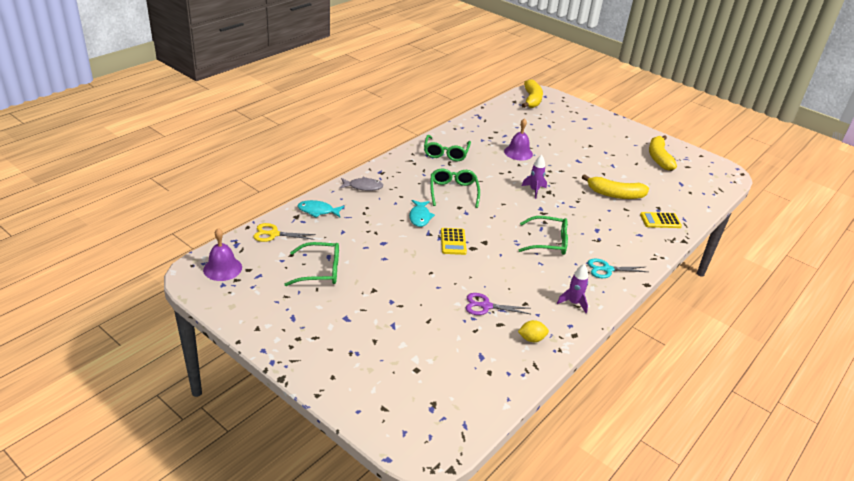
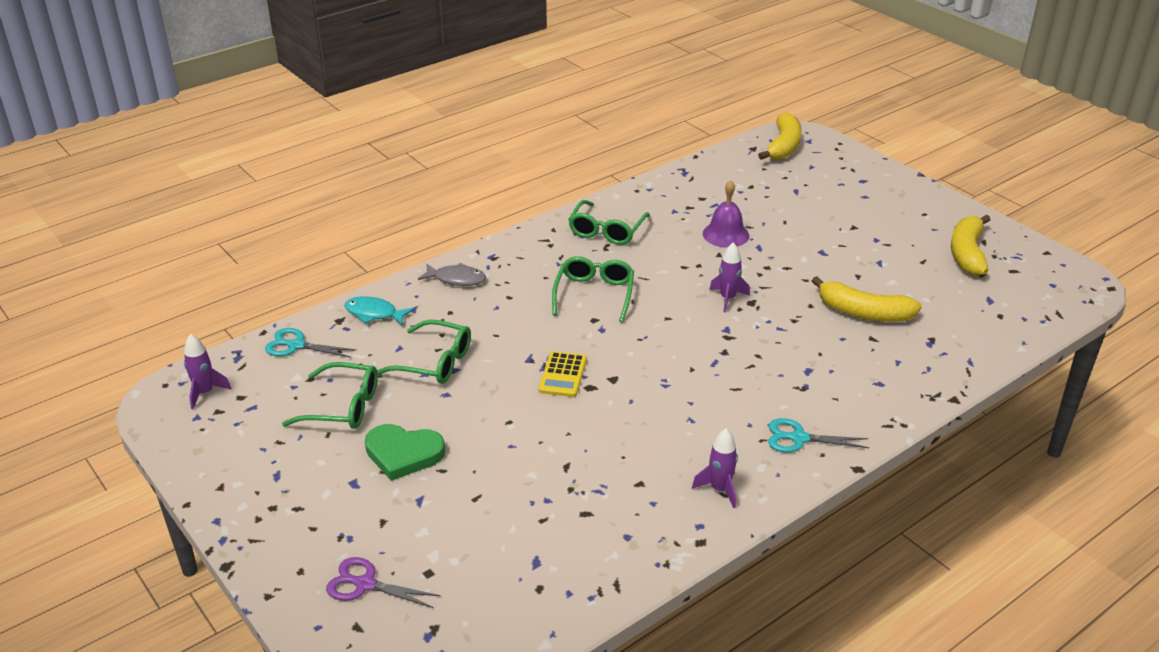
camera: 15 degrees right, 0 degrees up
purple bell [203,228,242,281] -> purple rocket [184,334,232,409]
yellow scissors [253,223,316,242] -> turquoise scissors [265,328,356,358]
turquoise fish [409,200,435,227] -> none
purple scissors [466,293,531,315] -> purple scissors moved to [326,557,441,608]
yellow lemon [518,320,549,342] -> none
green glasses [519,216,568,255] -> green glasses moved to [377,319,471,384]
yellow calculator [640,212,682,228] -> none
none -> green heart [365,424,445,481]

